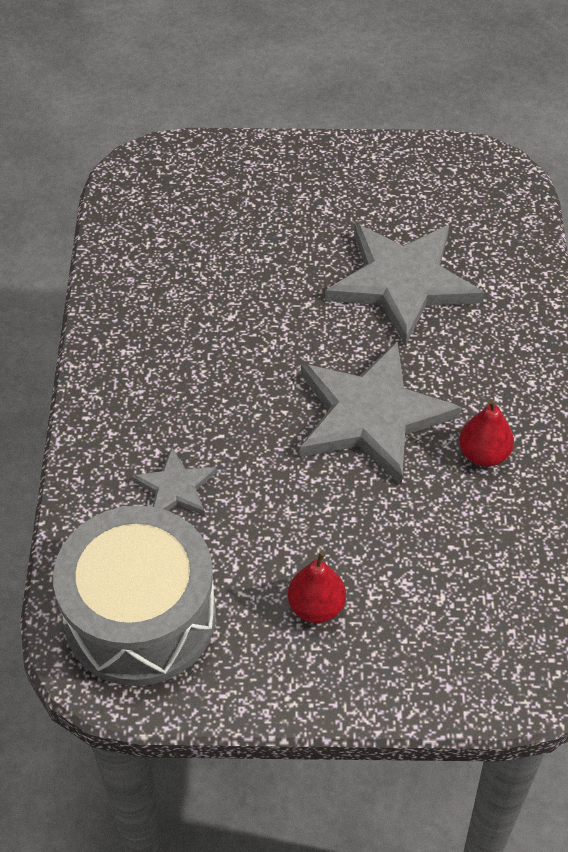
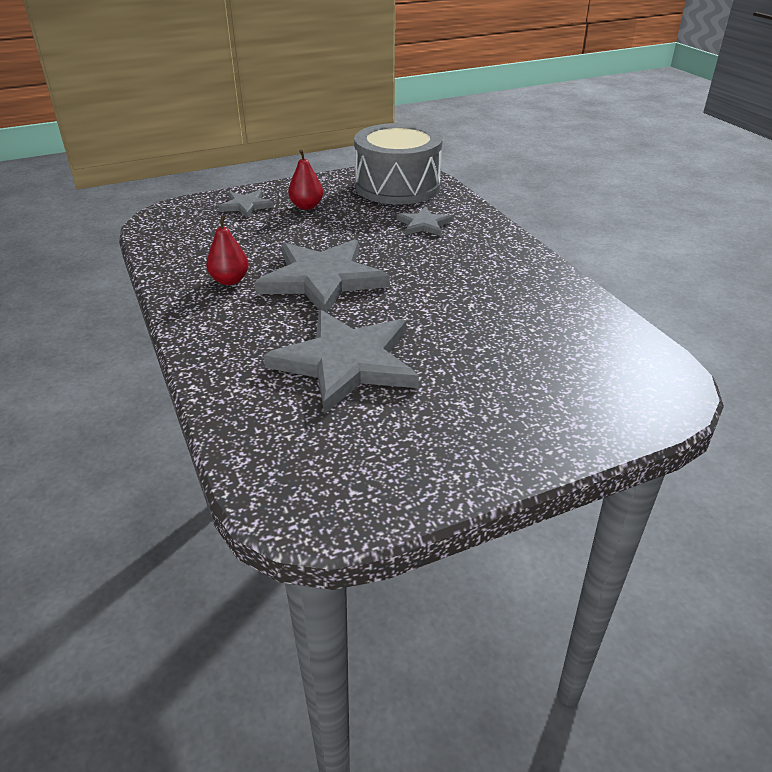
camera: 155 degrees right, 15 degrees down
none -> grey star [218,190,274,218]

